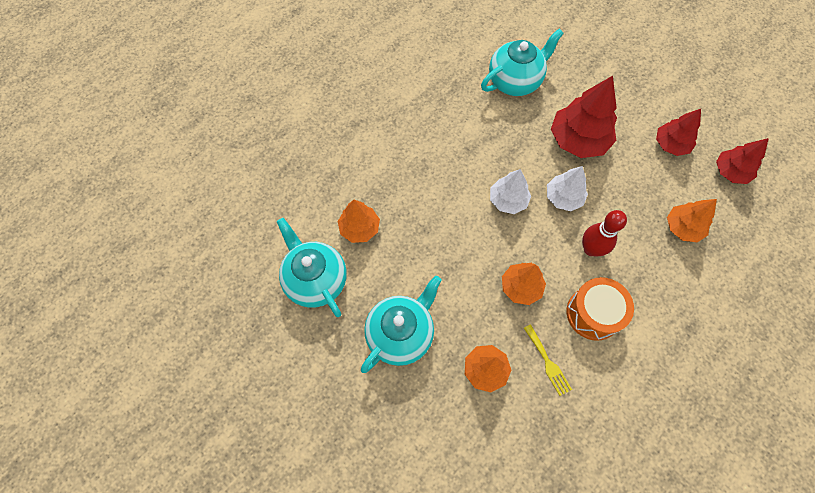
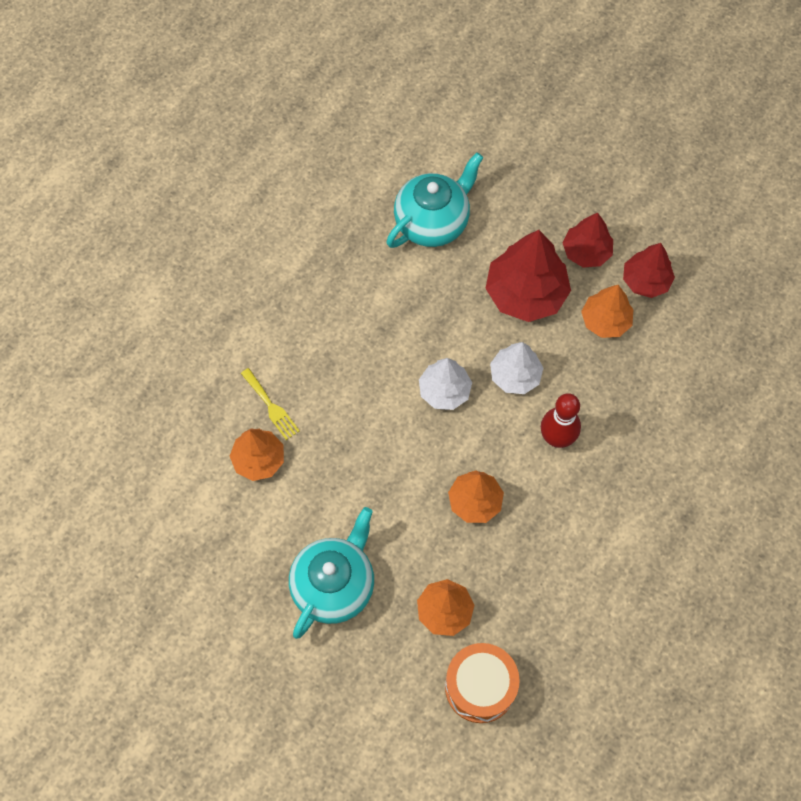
camera: 10 degrees left, 0 degrees up
turquoise teapot [277,218,347,317] -> none
yellow fork [524,324,572,396] -> yellow fork moved to [241,368,300,440]
orange drum [567,277,634,341] -> orange drum moved to [445,643,520,723]
orange tree [667,199,717,243] -> orange tree moved to [581,285,634,338]
red tree [716,138,769,184] -> red tree moved to [563,213,613,268]

